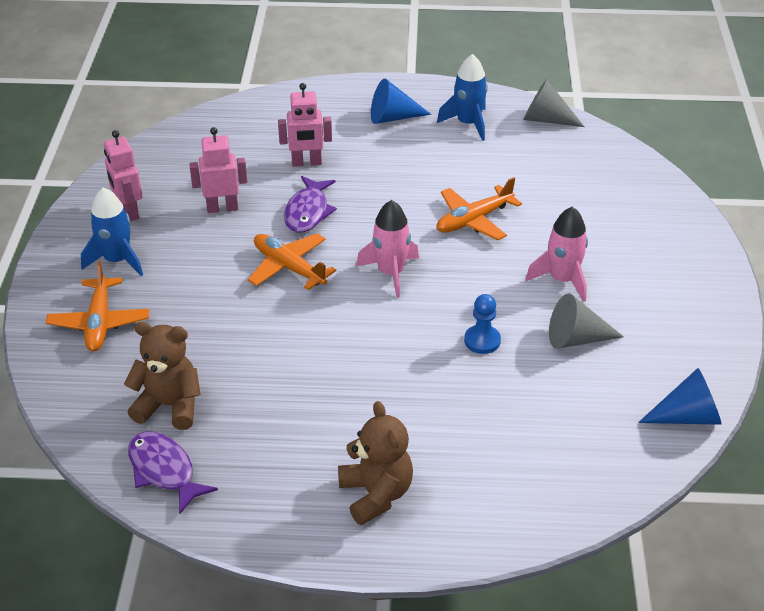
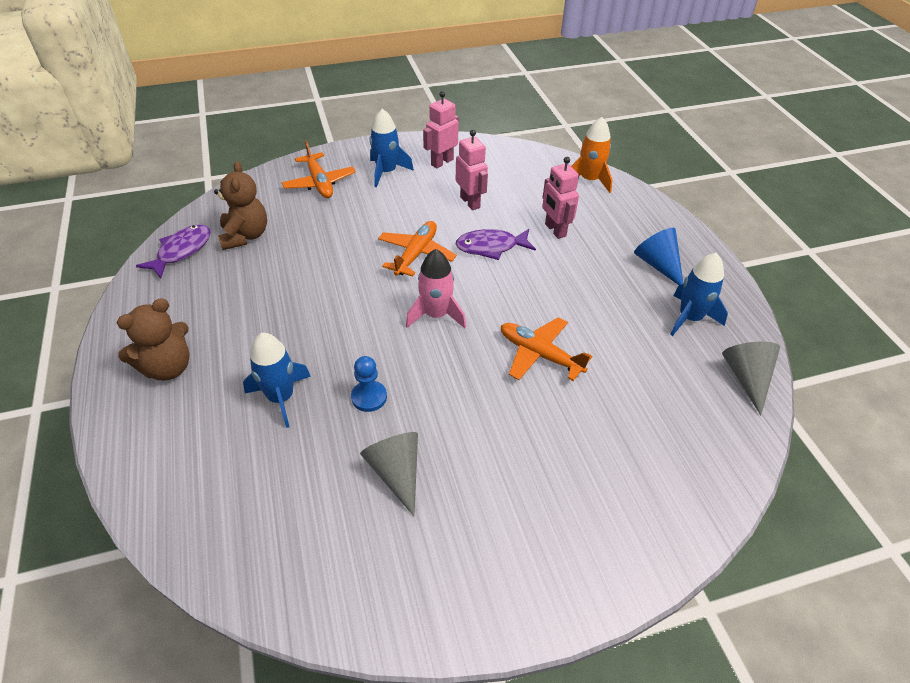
camera: 70 degrees right, 5 degrees up
orange plane [46,261,149,351] -> orange plane turned 90 degrees counterclockwise [282,141,356,198]
pink rocket [526,207,588,302] -> none
blue cone [638,368,722,425] -> none
none -> blue rocket [243,333,311,428]
none -> orange rocket [571,117,612,193]

